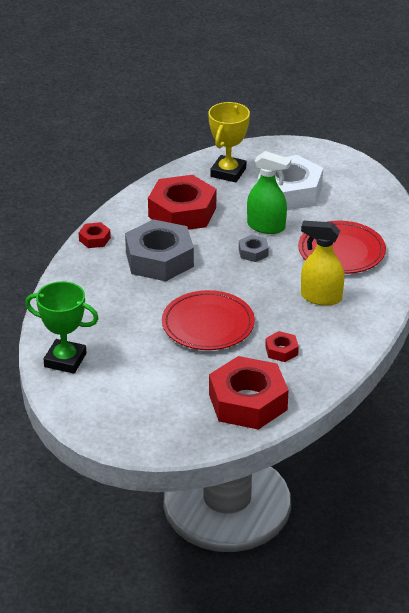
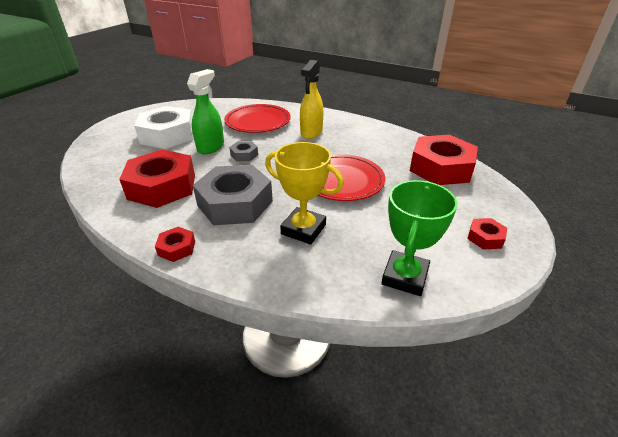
camera: 85 degrees left, 0 degrees up
yellow trophy [208,102,250,183] -> yellow trophy moved to [265,142,344,244]
red nut [265,331,299,362] -> red nut moved to [467,218,507,249]

